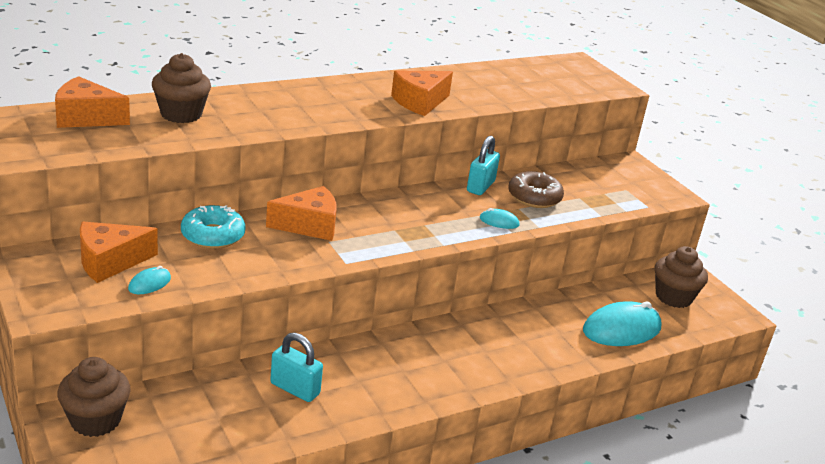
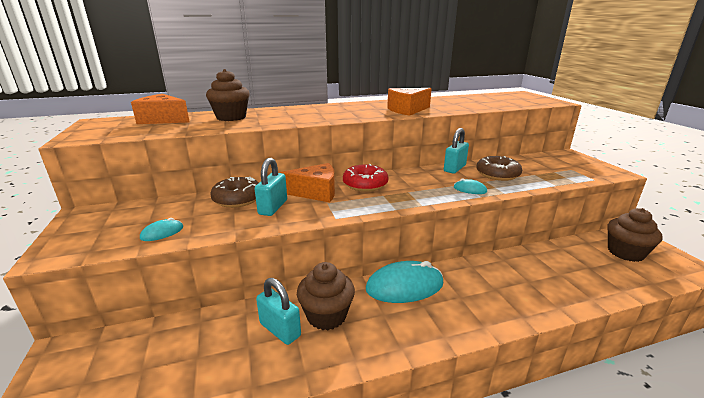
camera: 15 degrees right, 5 degrees down
brown cupcake [57,357,131,437] -> brown cupcake moved to [297,262,355,330]
orange cheese [80,221,158,283] -> none
turquoise donut [181,205,246,249] -> brown donut [210,176,259,208]
turquoise mouse [583,301,661,346] -> turquoise mouse moved to [366,261,444,303]
none -> turquoise padlock [255,158,287,216]
none -> red donut [343,164,388,192]

